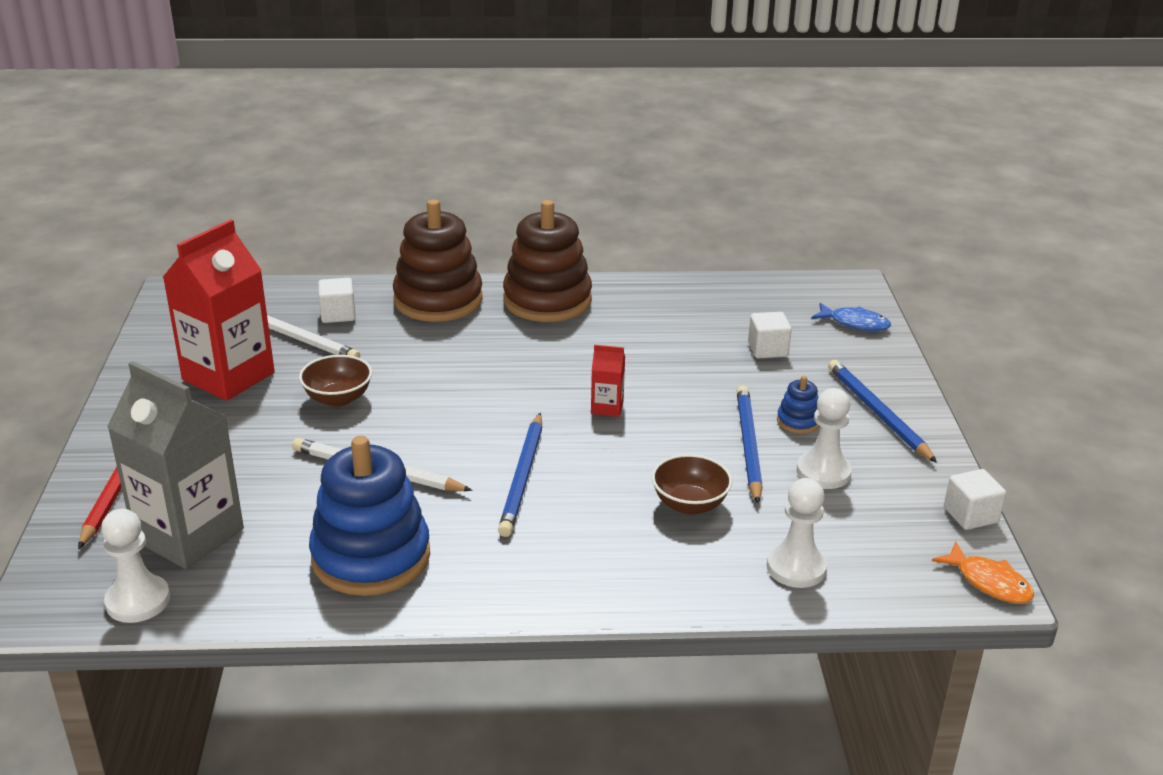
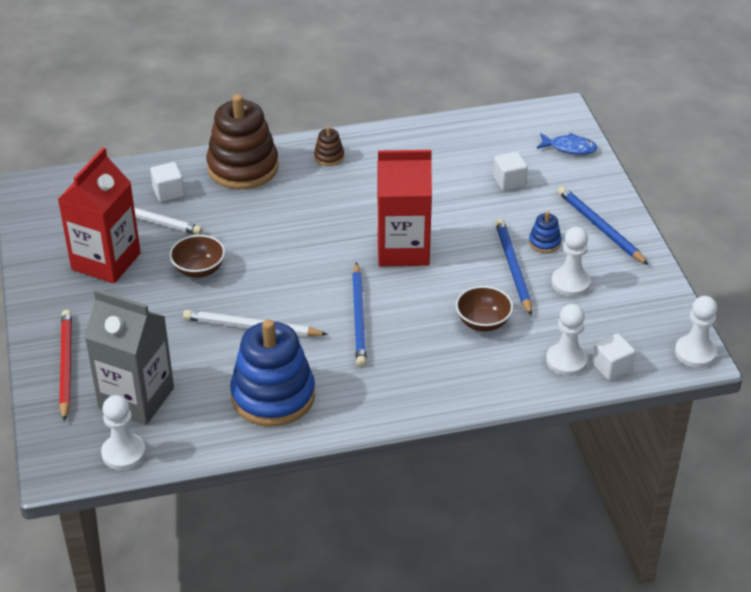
camera: 10 degrees left, 10 degrees up
brown stacking toy [503,200,592,322] -> brown stacking toy [314,126,344,166], size x0.43
red carton [591,345,625,417] -> red carton [377,150,432,267], size x2.30
orange fish [932,542,1034,603] -> white pawn [675,296,717,368]
white cube [944,469,1006,530] -> white cube moved to [592,333,635,381]

